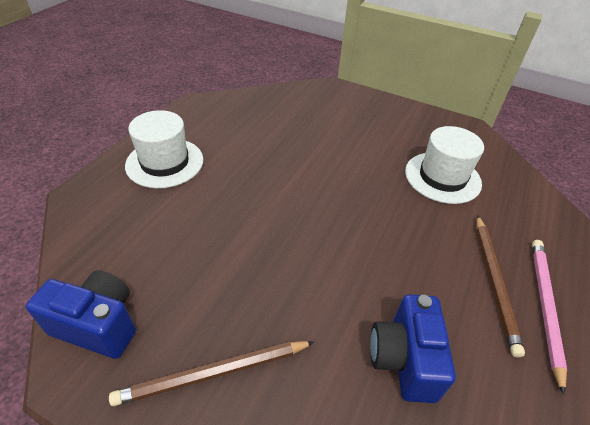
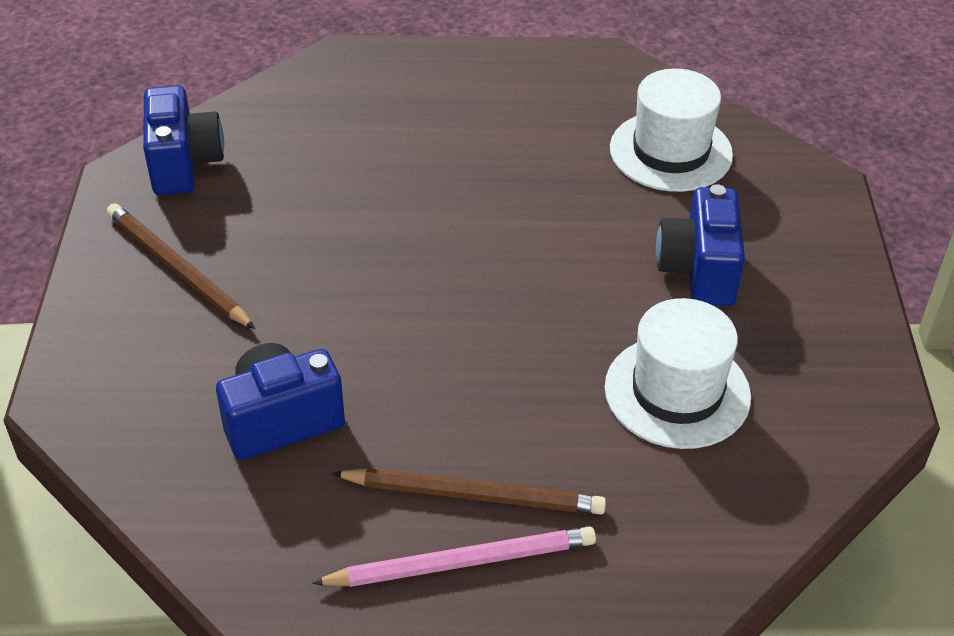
camera: 65 degrees right, 0 degrees up
white hat [125,110,203,188] -> white hat moved to [610,69,733,192]
brown pencil [476,215,525,357] -> brown pencil turned 150 degrees counterclockwise [332,468,606,515]
none -> blue camera [656,184,745,306]

